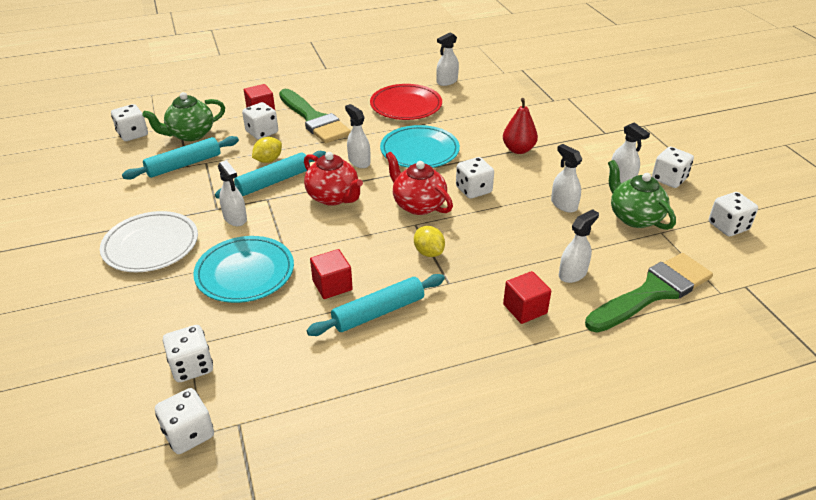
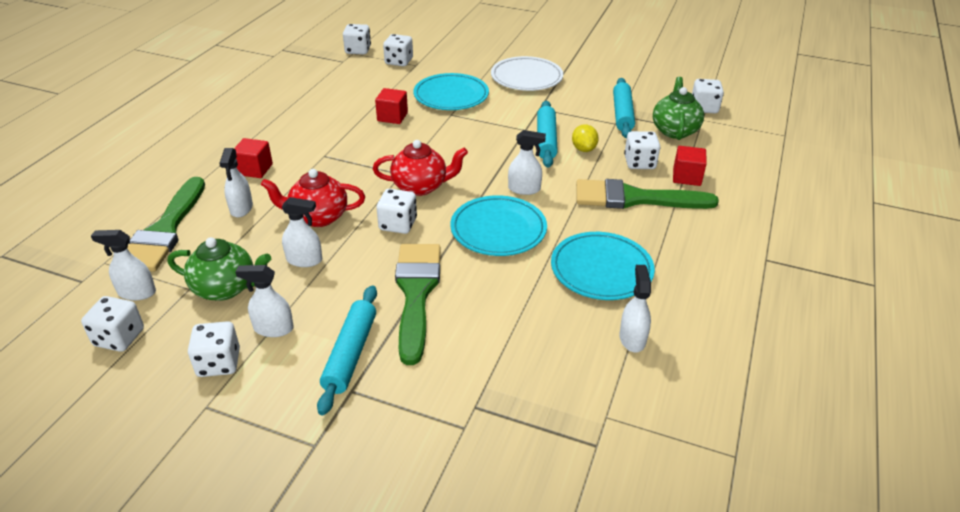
camera: 130 degrees right, 0 degrees up
white spray bottle [218,160,247,226] -> white spray bottle moved to [91,230,156,300]
red teapot [304,152,363,206] -> red teapot moved to [261,169,365,227]
turquoise rolling pin [307,274,445,336] -> turquoise rolling pin moved to [317,285,377,415]
red plate [370,84,442,120] -> turquoise plate [551,232,655,300]
yellow lemon [414,226,445,257] -> none
red pear [503,98,538,154] -> green brush [395,244,441,365]

